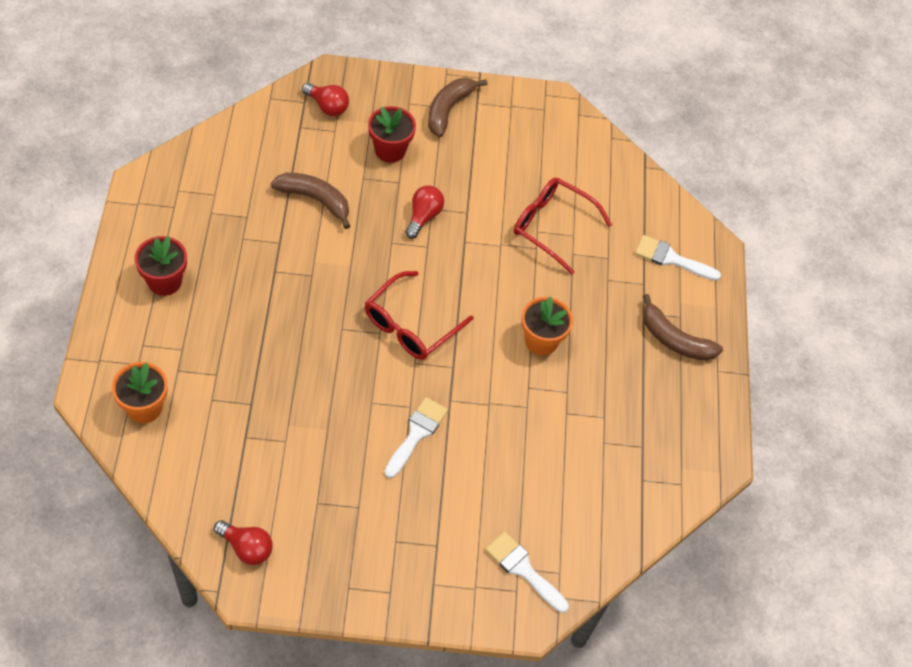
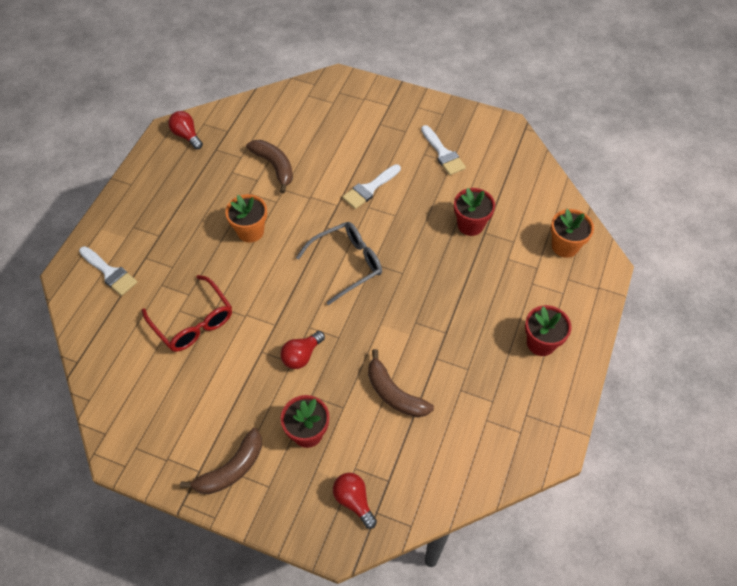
camera: 155 degrees left, 0 degrees up
red light bulb [214,520,273,565] -> red light bulb moved to [168,111,203,149]
red glasses [365,271,473,360] -> grey glasses [296,222,382,305]
white brush [486,532,569,613] -> white brush moved to [421,125,466,175]
brown banana [643,294,723,361] -> brown banana moved to [246,140,293,193]
none -> red flower pot [454,188,495,236]

